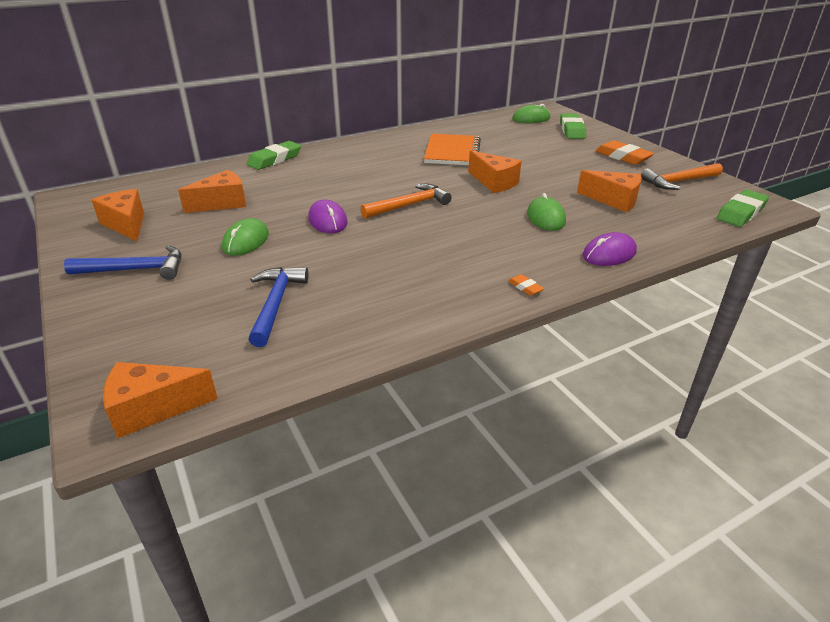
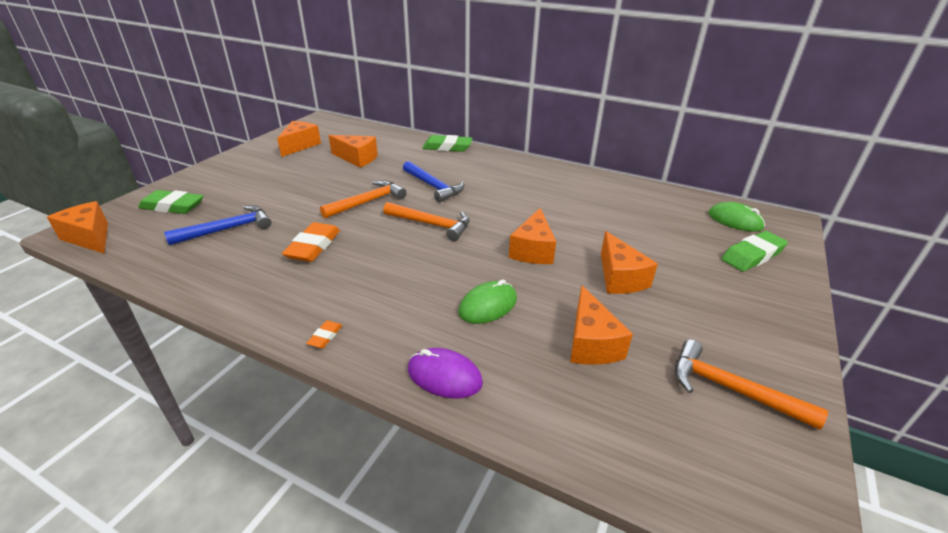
camera: 55 degrees right, 0 degrees up
blue hammer [64,245,181,280] -> blue hammer moved to [403,161,464,203]
green mouse [222,218,269,256] -> none
purple mouse [308,200,348,233] -> orange hammer [320,180,407,219]
orange notebook [424,134,481,165] -> none
orange eraser [595,140,654,165] -> orange eraser moved to [282,222,340,262]
green eraser [717,189,769,227] -> green eraser moved to [138,190,203,214]
none -> orange cheese [601,231,658,294]

